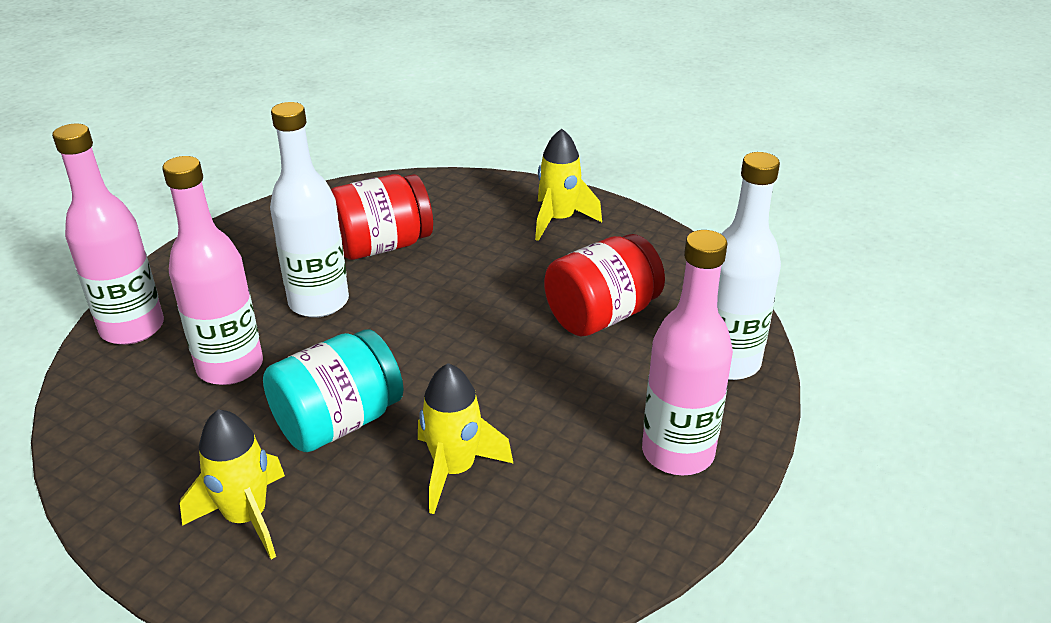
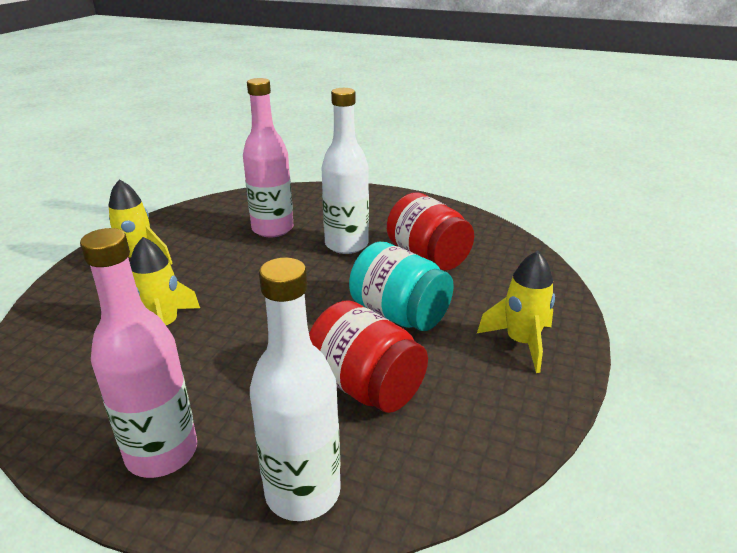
camera: 80 degrees right, 5 degrees down
pink bottle [52,124,164,345] -> none
turquoise jar [263,329,403,452] -> turquoise jar moved to [349,242,454,331]

